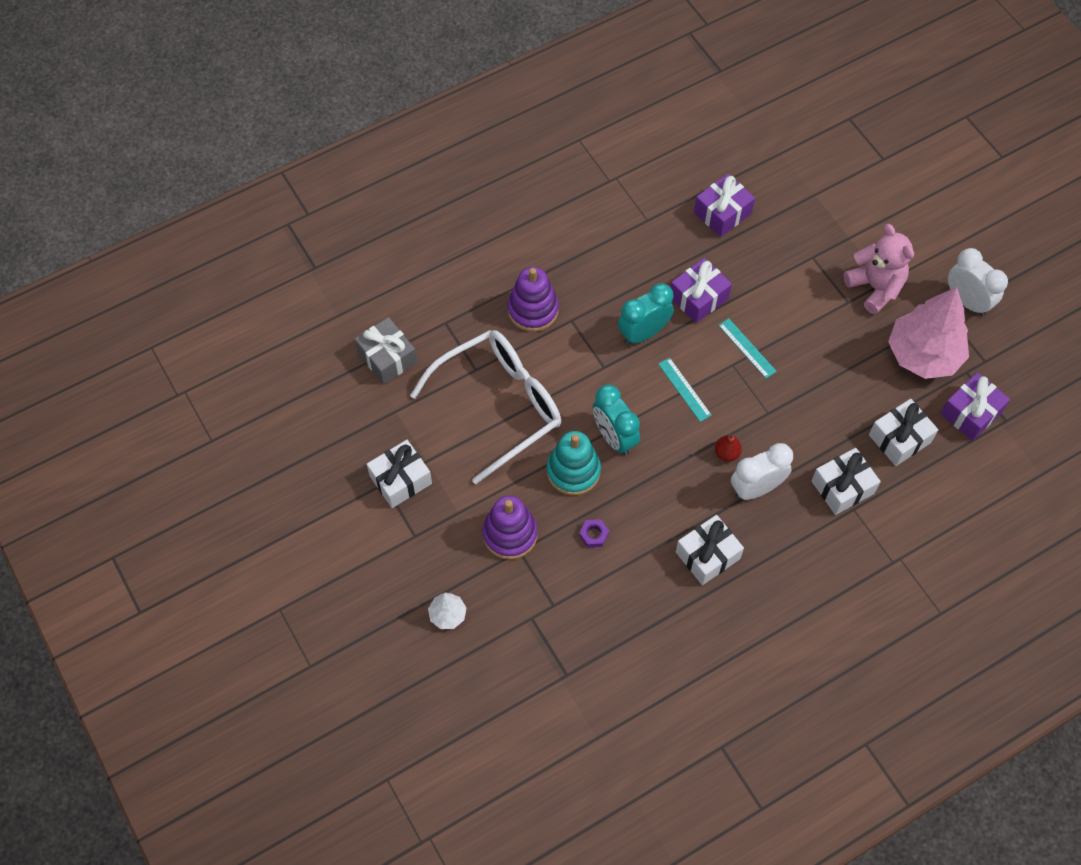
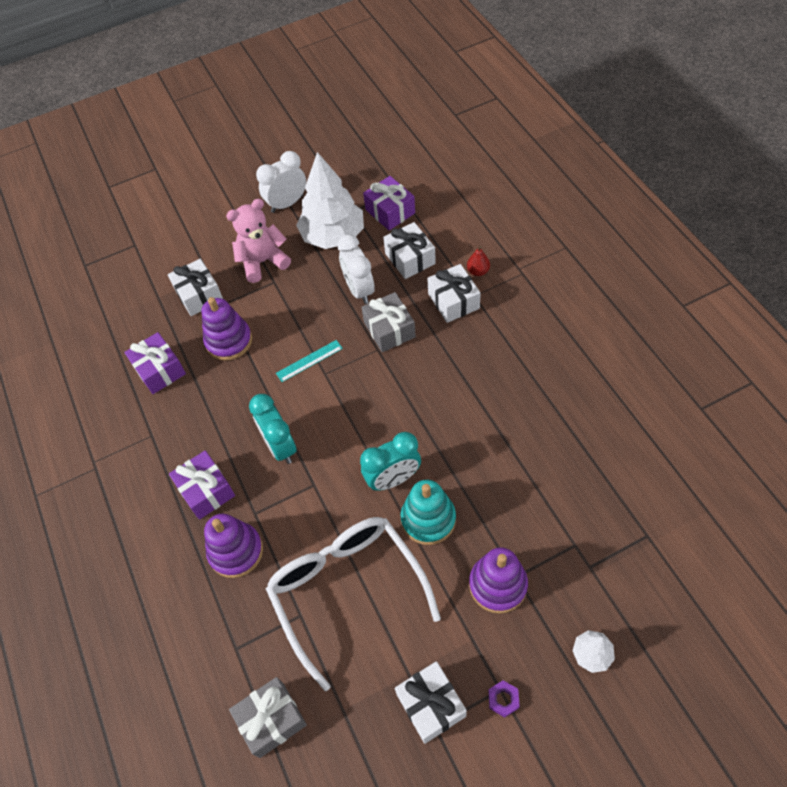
camera: 80 degrees left, 5 degrees down
purple nut [579,519,609,548] -> purple nut moved to [488,680,520,718]
turquoise ruler [659,358,712,422] -> none
purple gift [671,258,732,323] -> purple gift moved to [169,450,235,520]
white gift [676,515,744,585] -> white gift moved to [168,259,223,316]
red pear [715,433,742,462] -> red pear moved to [467,246,490,276]
white clock [731,443,793,500] -> white clock moved to [337,234,375,304]
pink tree [888,287,969,379] -> white tree [296,152,364,249]
none -> purple stacking toy [201,297,252,361]
none -> grey gift [361,292,416,352]

